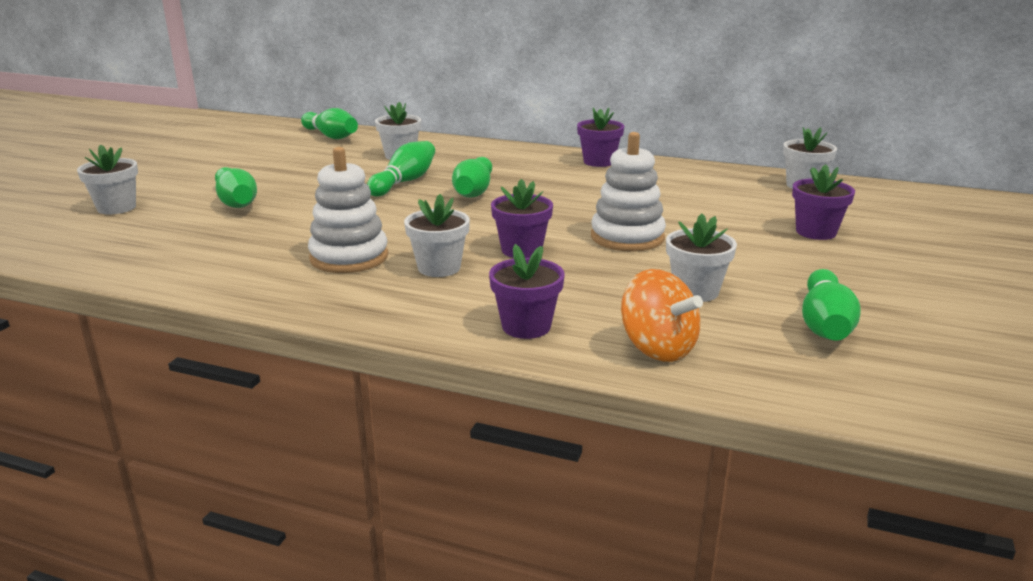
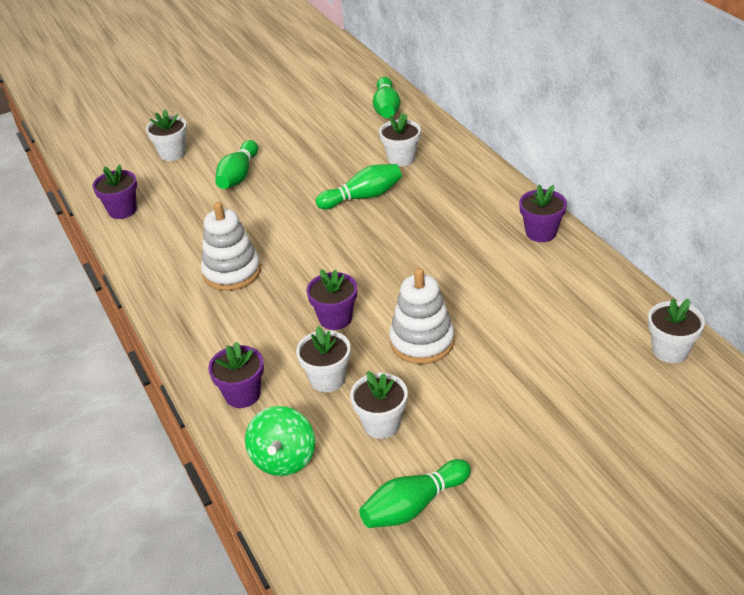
camera: 45 degrees right, 15 degrees up
white flower pot [404,194,470,277] -> white flower pot moved to [296,326,351,392]
green bowling pin [452,157,492,198] -> none
orange spinning top [621,269,703,362] -> green spinning top [245,406,315,476]
purple flower pot [792,164,855,240] -> purple flower pot moved to [93,165,137,219]

